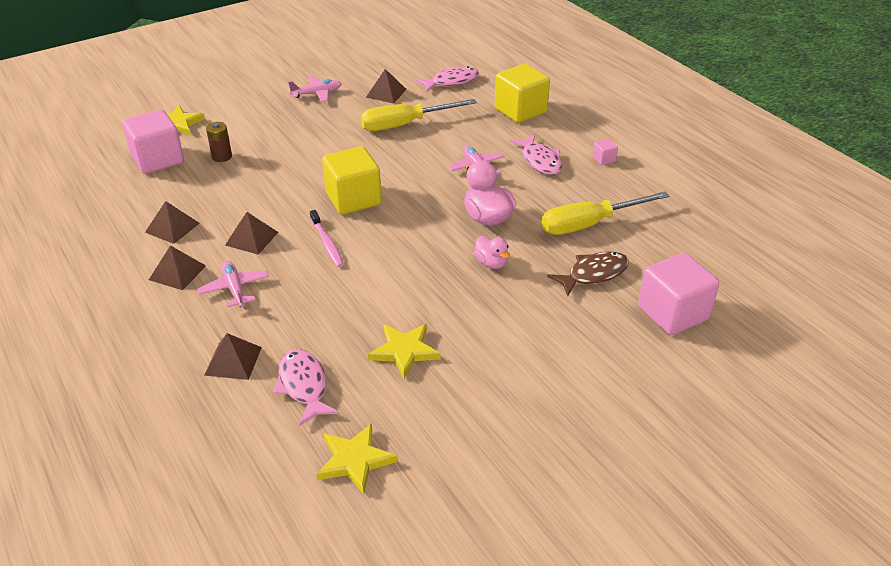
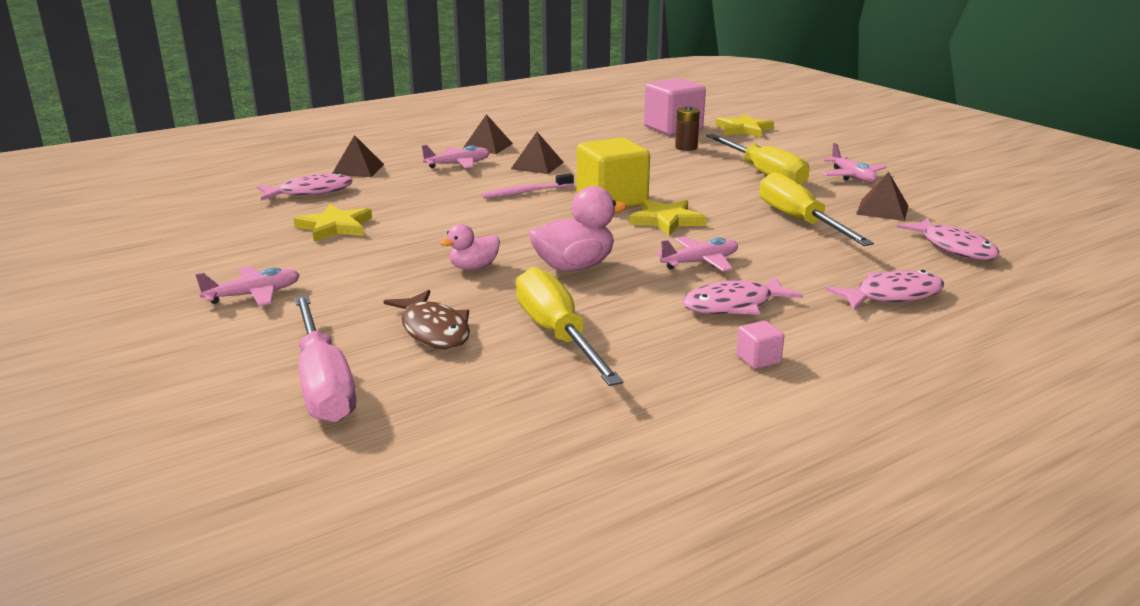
camera: 90 degrees right, 15 degrees down
brown pyramid [145,201,200,244] -> none
yellow star [316,423,397,495] -> yellow star moved to [629,199,707,235]
yellow cube [495,64,550,123] -> pink fish [825,270,944,310]
pink cube [638,253,719,335] -> pink screwdriver [294,295,356,423]
none -> pink plane [195,266,300,306]
none -> yellow screwdriver [706,134,809,185]

